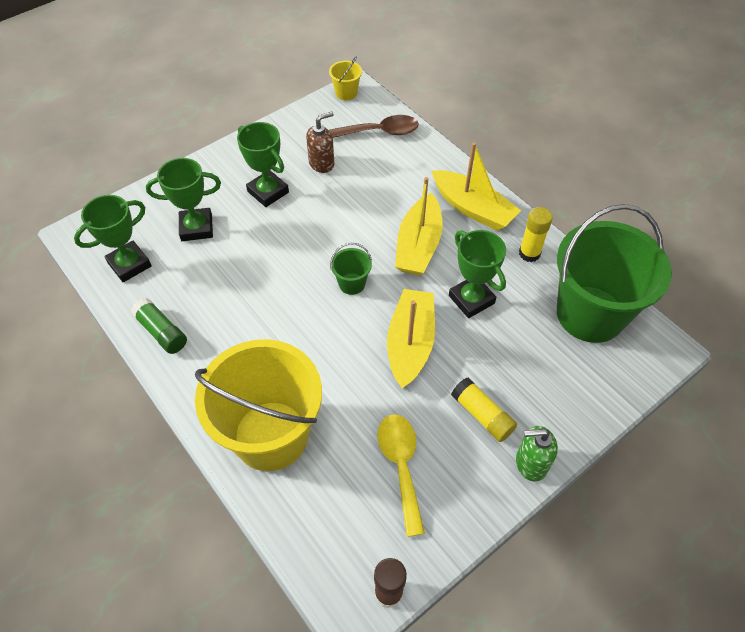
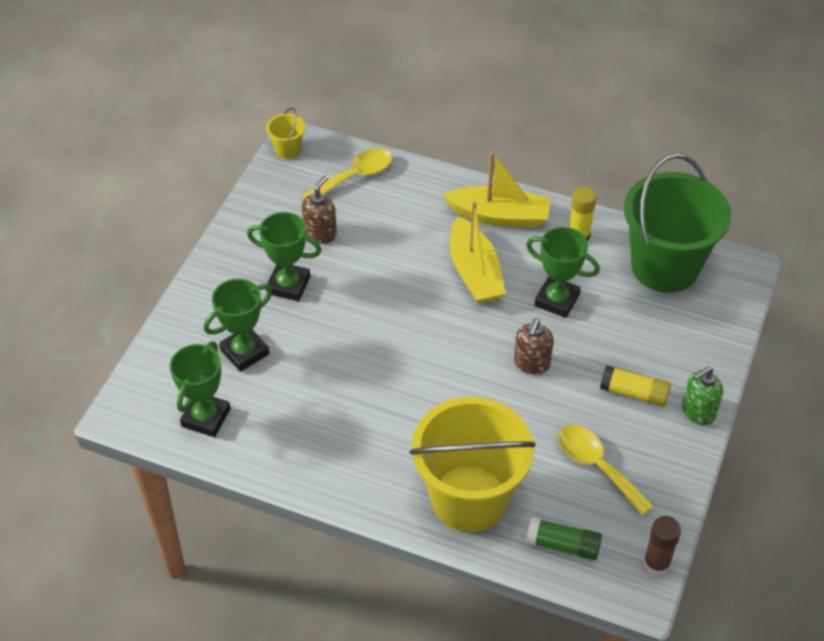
camera: 30 degrees left, 5 degrees down
green glue stick [131,298,187,354] -> green glue stick moved to [526,517,602,560]
brown spoon [329,115,419,138] -> yellow spoon [302,148,392,199]
green bucket [330,243,372,295] -> none
yellow boat [387,289,435,388] -> brown soap dispenser [514,318,554,374]

